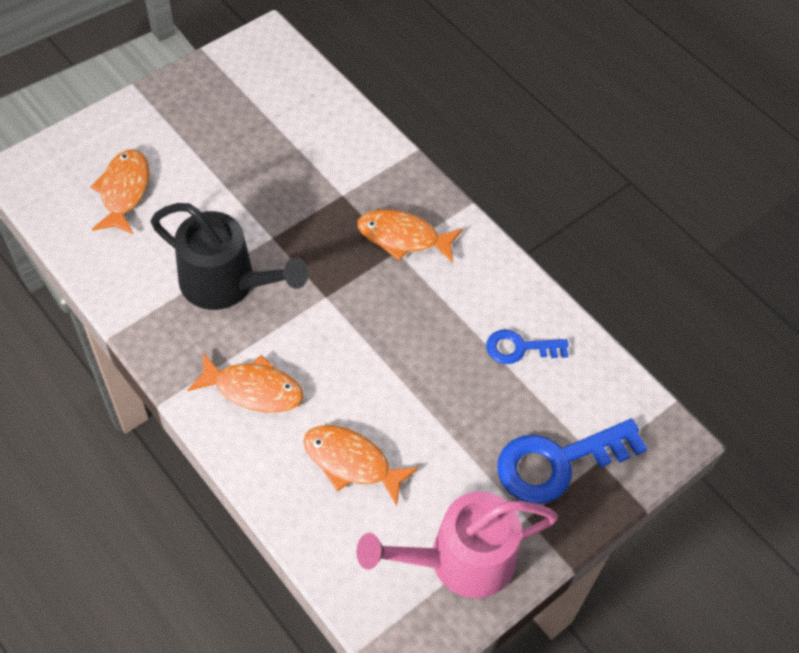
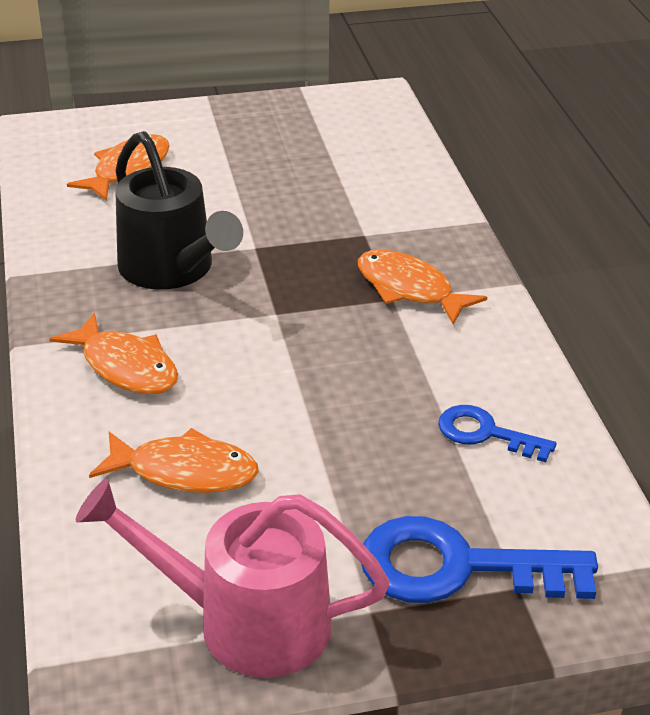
camera: 30 degrees right, 20 degrees down
orange fish [304,425,419,506] -> orange fish turned 135 degrees clockwise [89,428,259,493]

